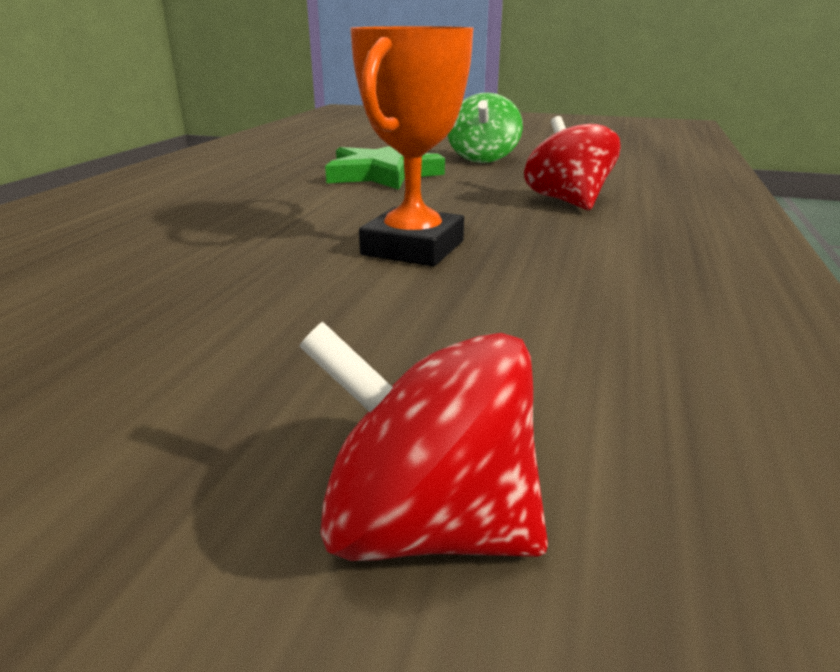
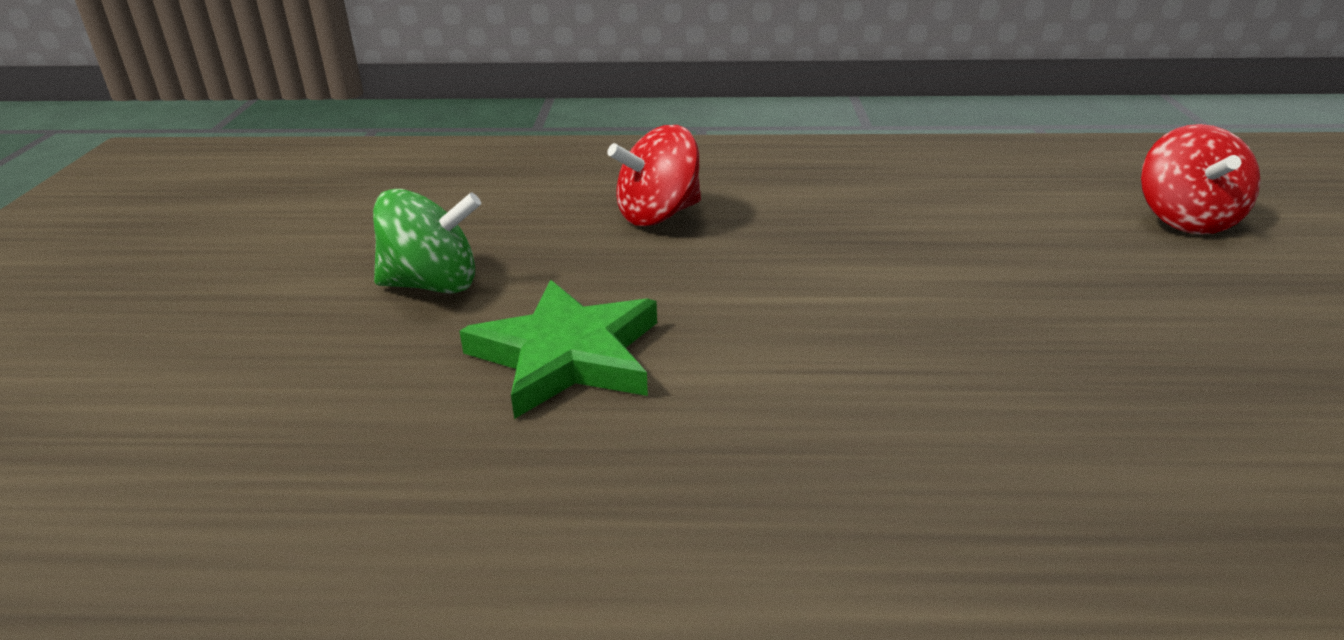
camera: 105 degrees left, 5 degrees up
orange trophy [350,26,473,266] -> none

